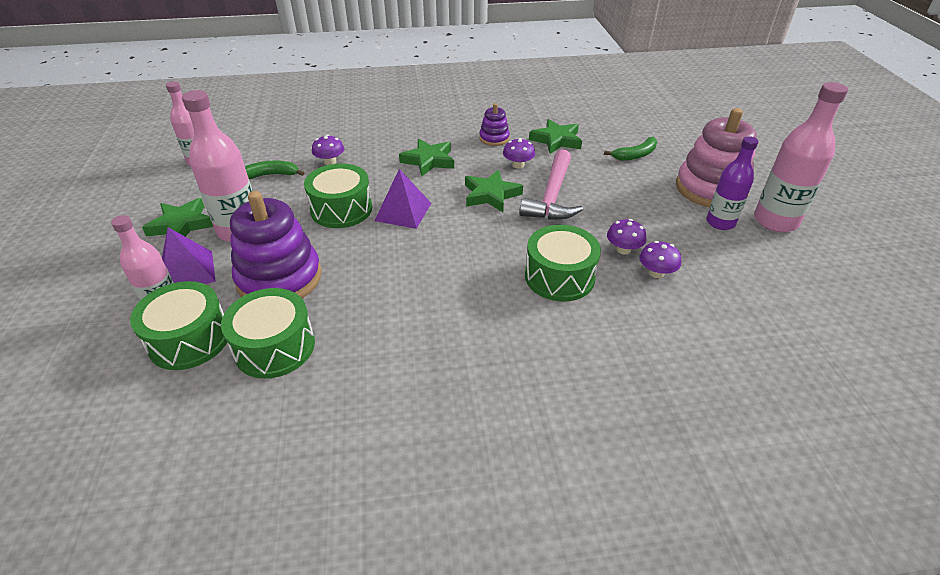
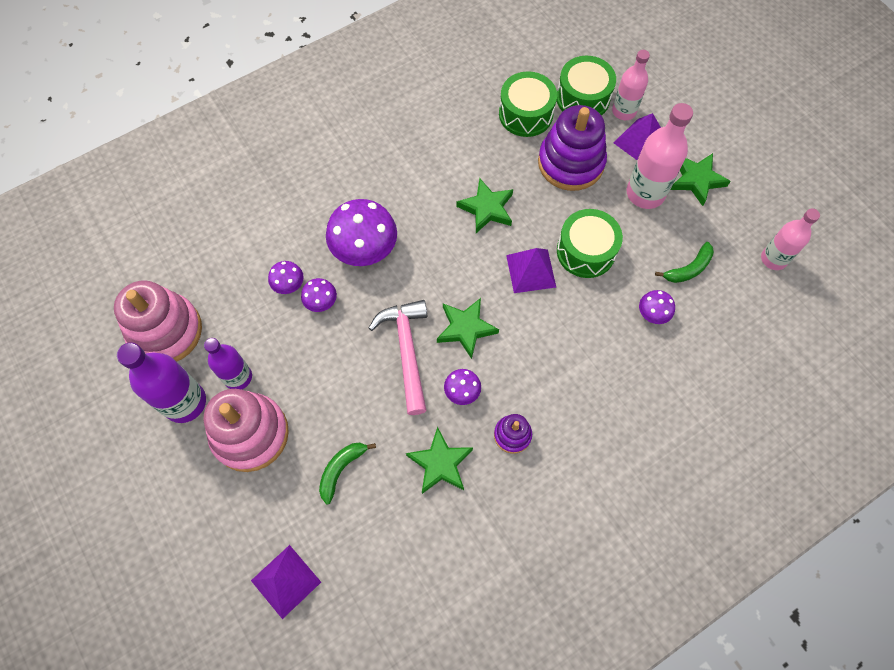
camera: 155 degrees right, 25 degrees up
green star [399,139,454,176] -> green star moved to [456,178,513,233]
green drum [525,225,601,301] -> purple mushroom [326,199,397,266]
pink bottle [754,82,848,232] -> purple bottle [117,343,206,423]
none -> pink stacking toy [114,280,202,362]
none -> purple pyramid [251,545,321,619]

